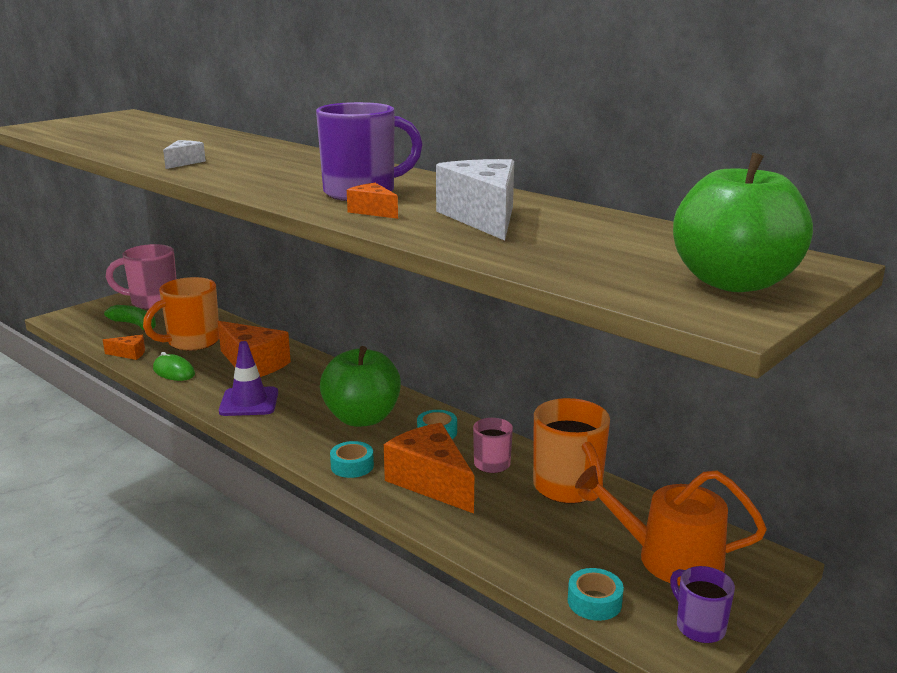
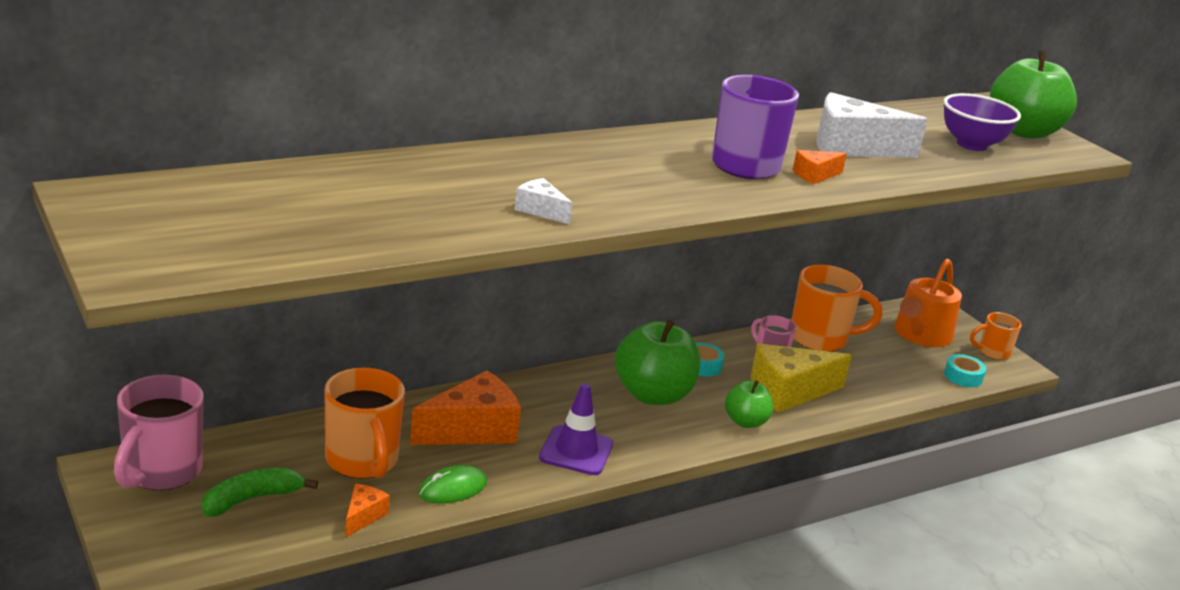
camera: 75 degrees left, 5 degrees up
turquoise tape [330,441,374,478] -> green apple [725,380,773,428]
orange cheese [384,423,474,514] -> yellow cheese [750,344,852,413]
purple mug [670,566,735,643] -> orange mug [970,312,1022,360]
none -> purple bowl [943,93,1021,151]

